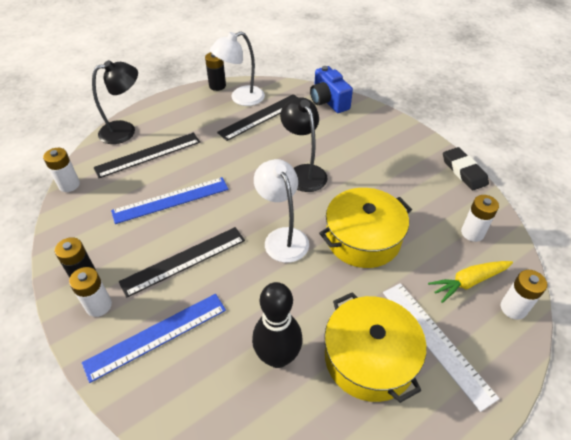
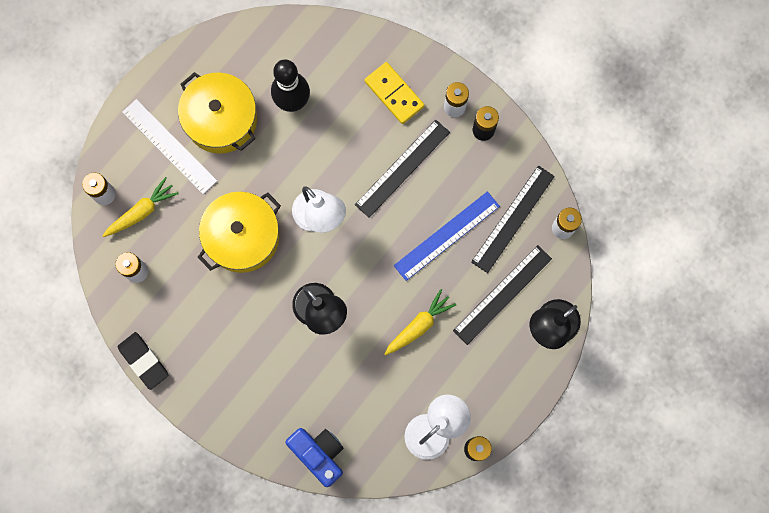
camera: 165 degrees right, 30 degrees up
blue ruler [82,294,226,383] -> yellow domino [365,62,424,124]
black ruler [217,94,298,141] -> black ruler moved to [471,165,555,273]
none -> yellow carrot [384,289,456,355]

